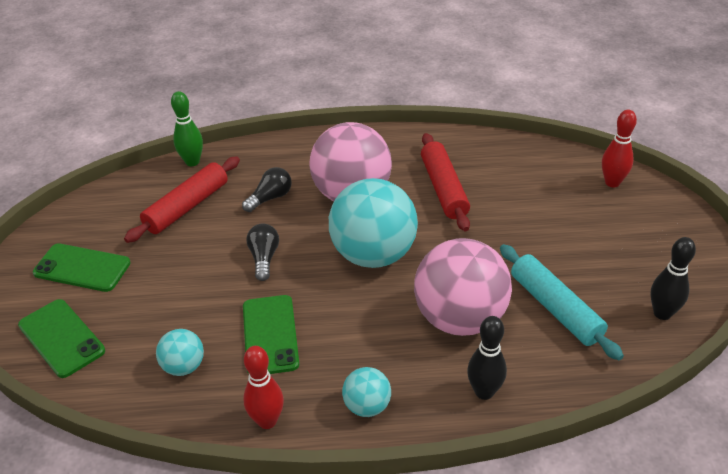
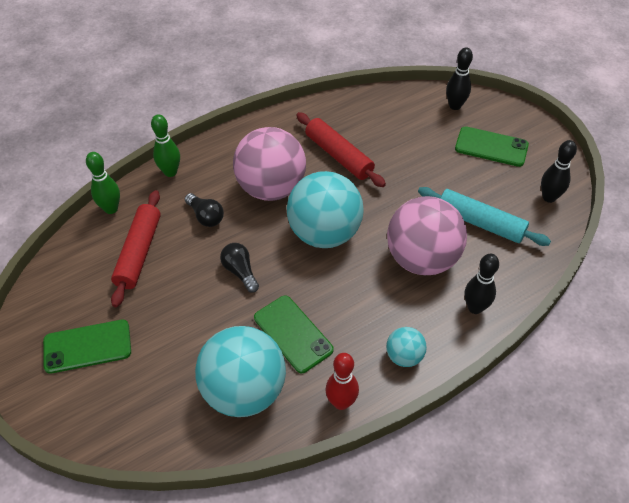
camera: 30 degrees left, 10 degrees up
green phone [18,299,105,378] -> green phone moved to [455,126,529,167]
turquoise ball [156,329,204,376] -> turquoise ball [195,326,286,417], size x2.13
black light bulb [242,167,292,212] -> black light bulb turned 120 degrees clockwise [185,193,224,227]
red bowling pin [602,110,637,187] -> black bowling pin [446,48,473,110]
none -> green bowling pin [151,114,180,177]

